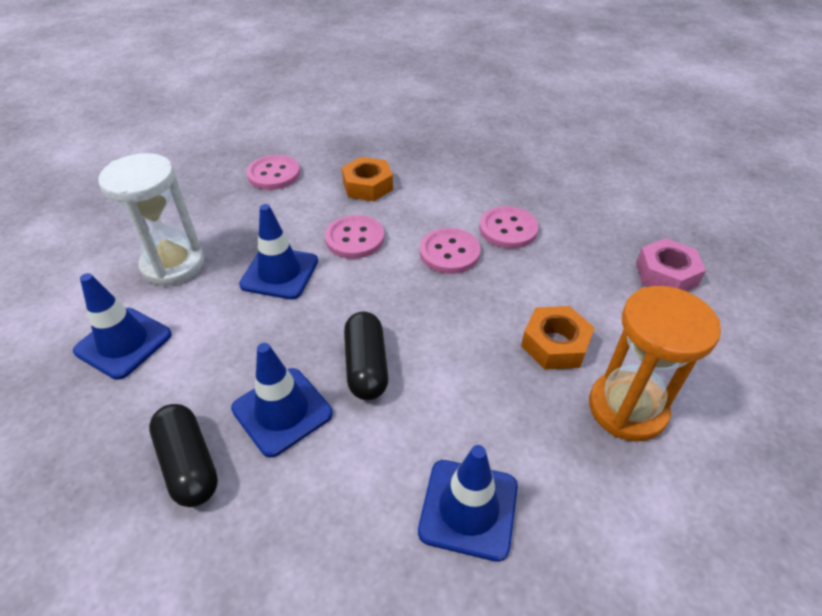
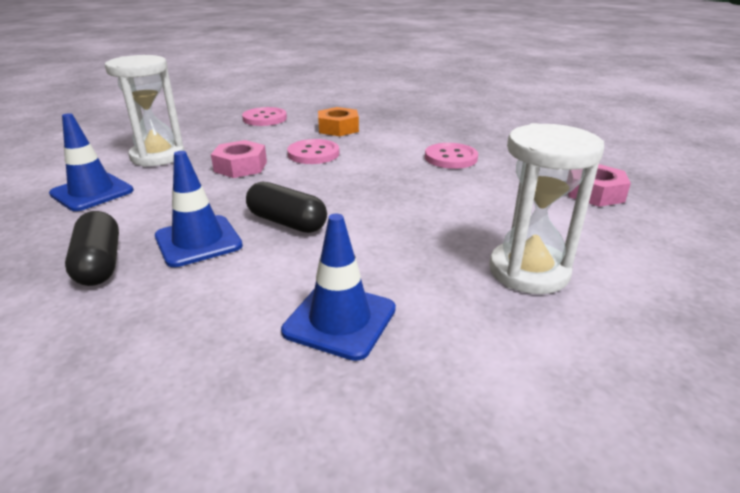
camera: 10 degrees right, 15 degrees down
blue traffic cone [239,204,318,299] -> pink nut [211,140,267,178]
black capsule [344,312,388,400] -> black capsule turned 60 degrees counterclockwise [246,182,327,233]
pink button [420,228,481,274] -> none
orange nut [521,306,595,370] -> none
orange hourglass [589,286,721,441] -> white hourglass [489,123,604,294]

